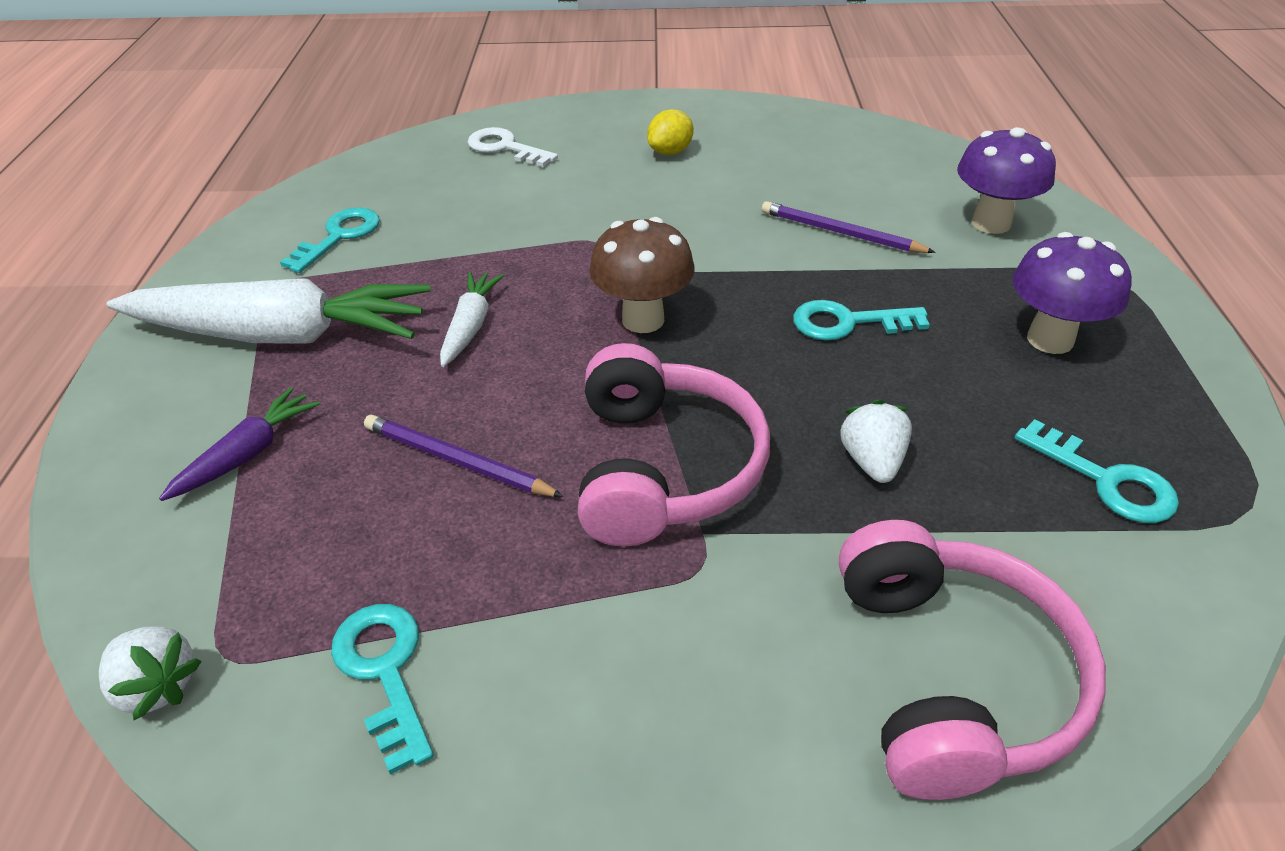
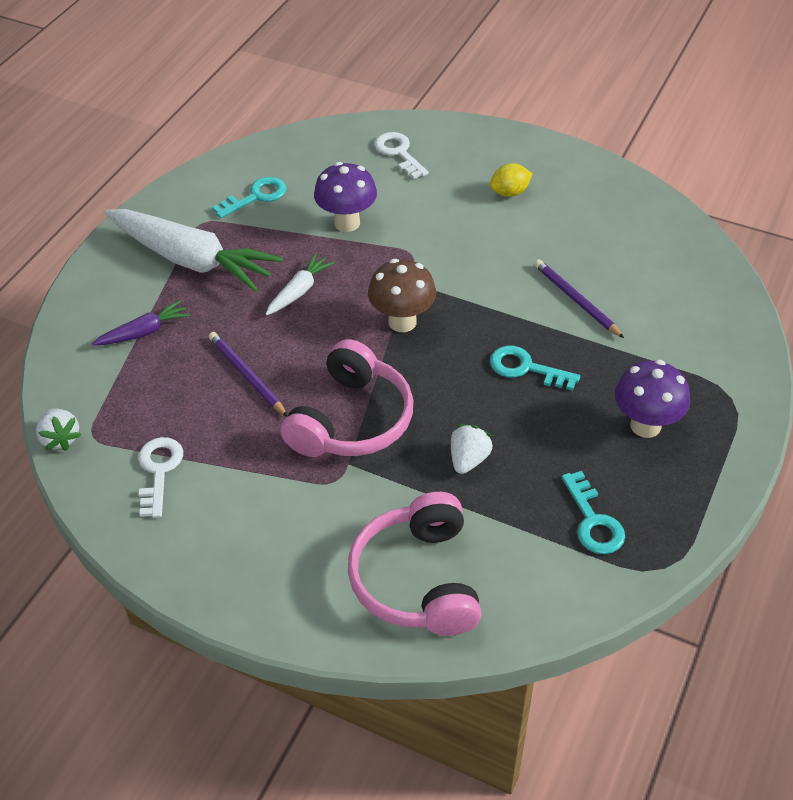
camera: 25 degrees right, 5 degrees up
turquoise key [331,604,434,775] -> white key [138,437,183,518]
pink headphones [839,520,1106,800] -> pink headphones turned 150 degrees clockwise [348,492,482,636]
purple mushroom [957,127,1056,234] -> purple mushroom moved to [314,162,377,232]

